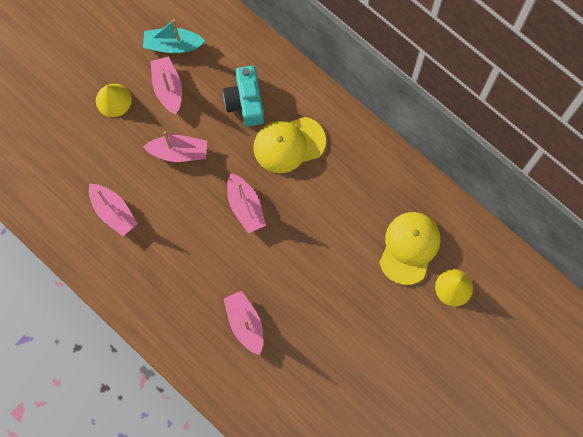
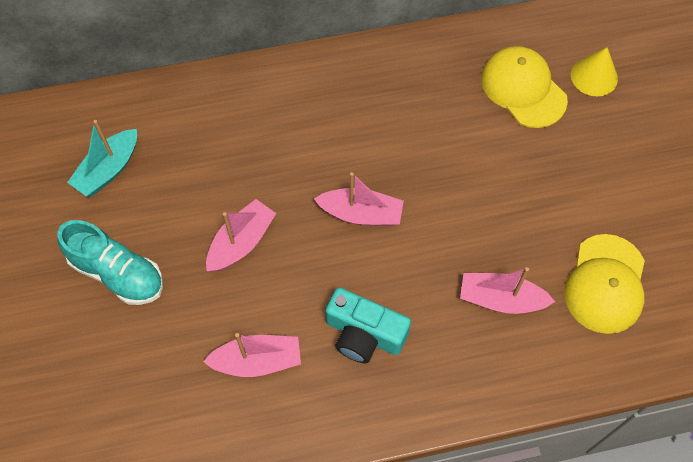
camera: 55 degrees left, 10 degrees down
yellow cone [96,84,132,117] -> turquoise shoe [57,220,163,305]
pink boat [150,56,182,115] -> none
turquoise camera [223,66,264,126] -> turquoise camera moved to [325,287,411,363]
yellow cap [253,117,326,173] -> yellow cap moved to [564,234,645,334]

